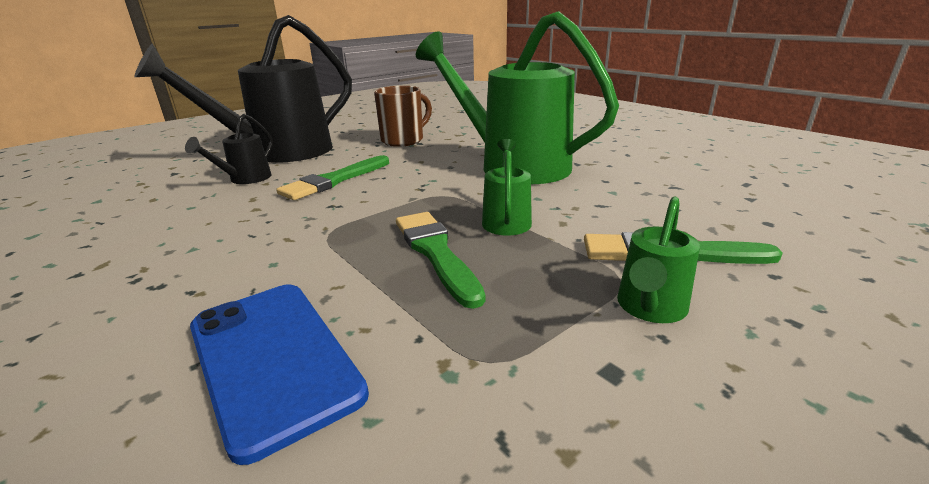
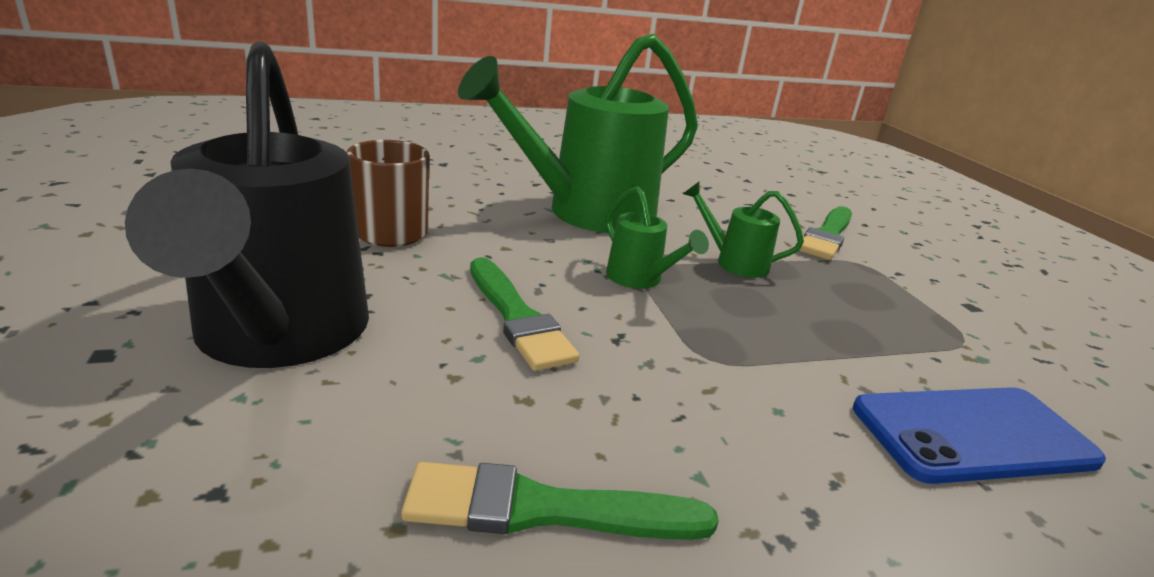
camera: 70 degrees left, 0 degrees up
black watering can [185,114,273,184] -> none
green brush [396,212,485,309] -> green brush moved to [401,462,719,540]
green watering can [617,197,700,323] -> green watering can moved to [606,187,709,289]

